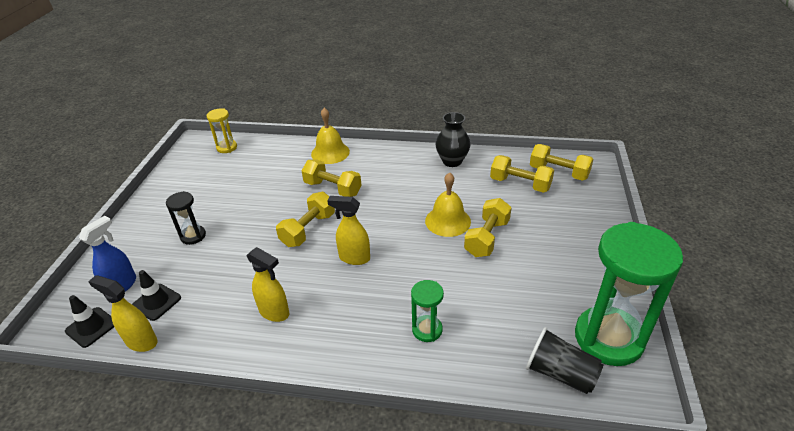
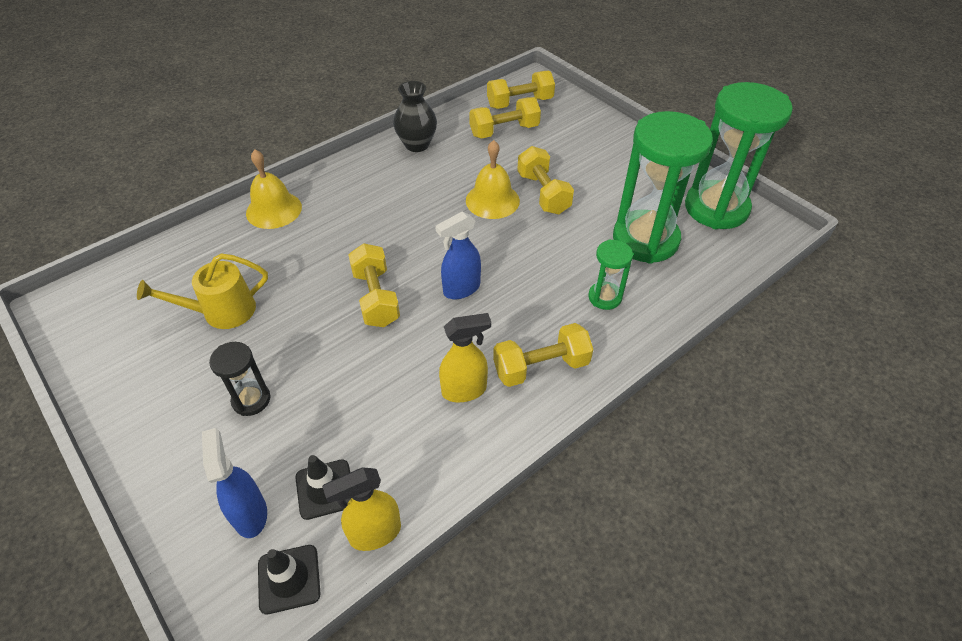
camera: 50 degrees left, 10 degrees up
yellow hourglass [207,109,237,153] -> none
yellow dumbbell [302,159,361,197] -> yellow dumbbell moved to [493,323,593,387]
yellow spray bottle [327,196,370,265] -> blue spray bottle [435,211,481,299]
black cup [526,327,603,394] -> none
none -> yellow watering can [137,253,268,329]
none -> green hourglass [613,111,713,264]

